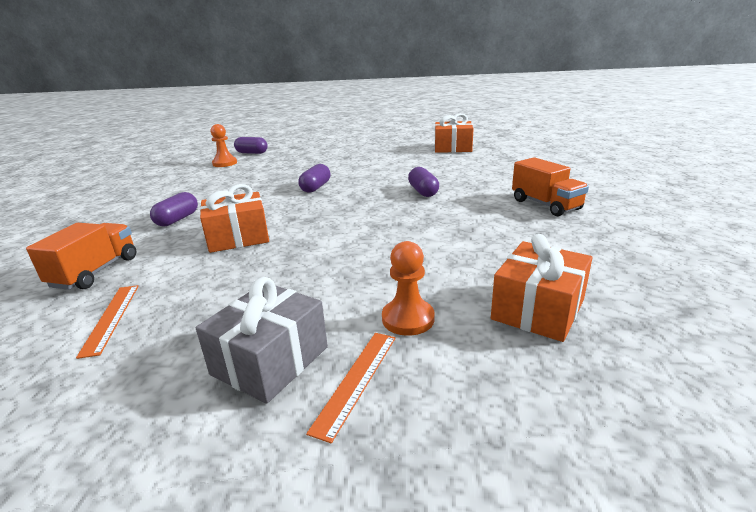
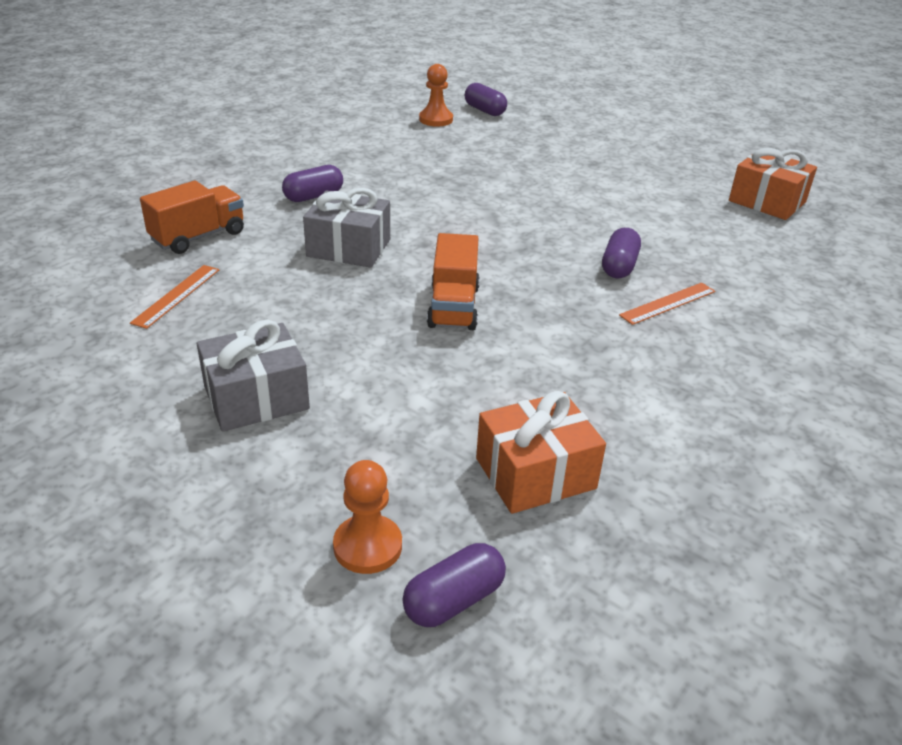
camera: 30 degrees right, 10 degrees up
orange gift [200,184,269,253] -> grey gift [303,188,390,268]
purple capsule [298,164,330,193] -> purple capsule moved to [402,543,506,627]
orange ruler [306,333,396,443] -> orange ruler moved to [619,282,715,325]
orange pawn [382,241,435,336] -> orange pawn moved to [333,460,402,574]
orange truck [512,157,589,216] -> orange truck moved to [427,233,480,330]

